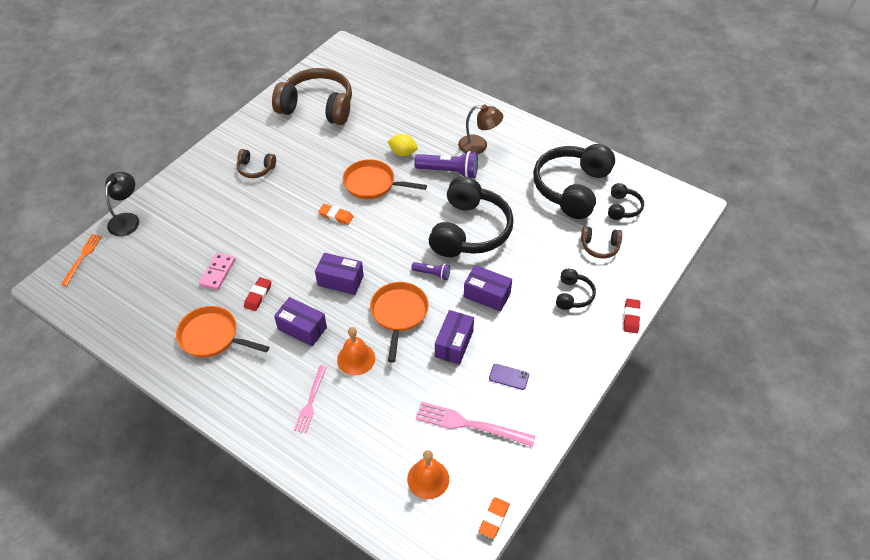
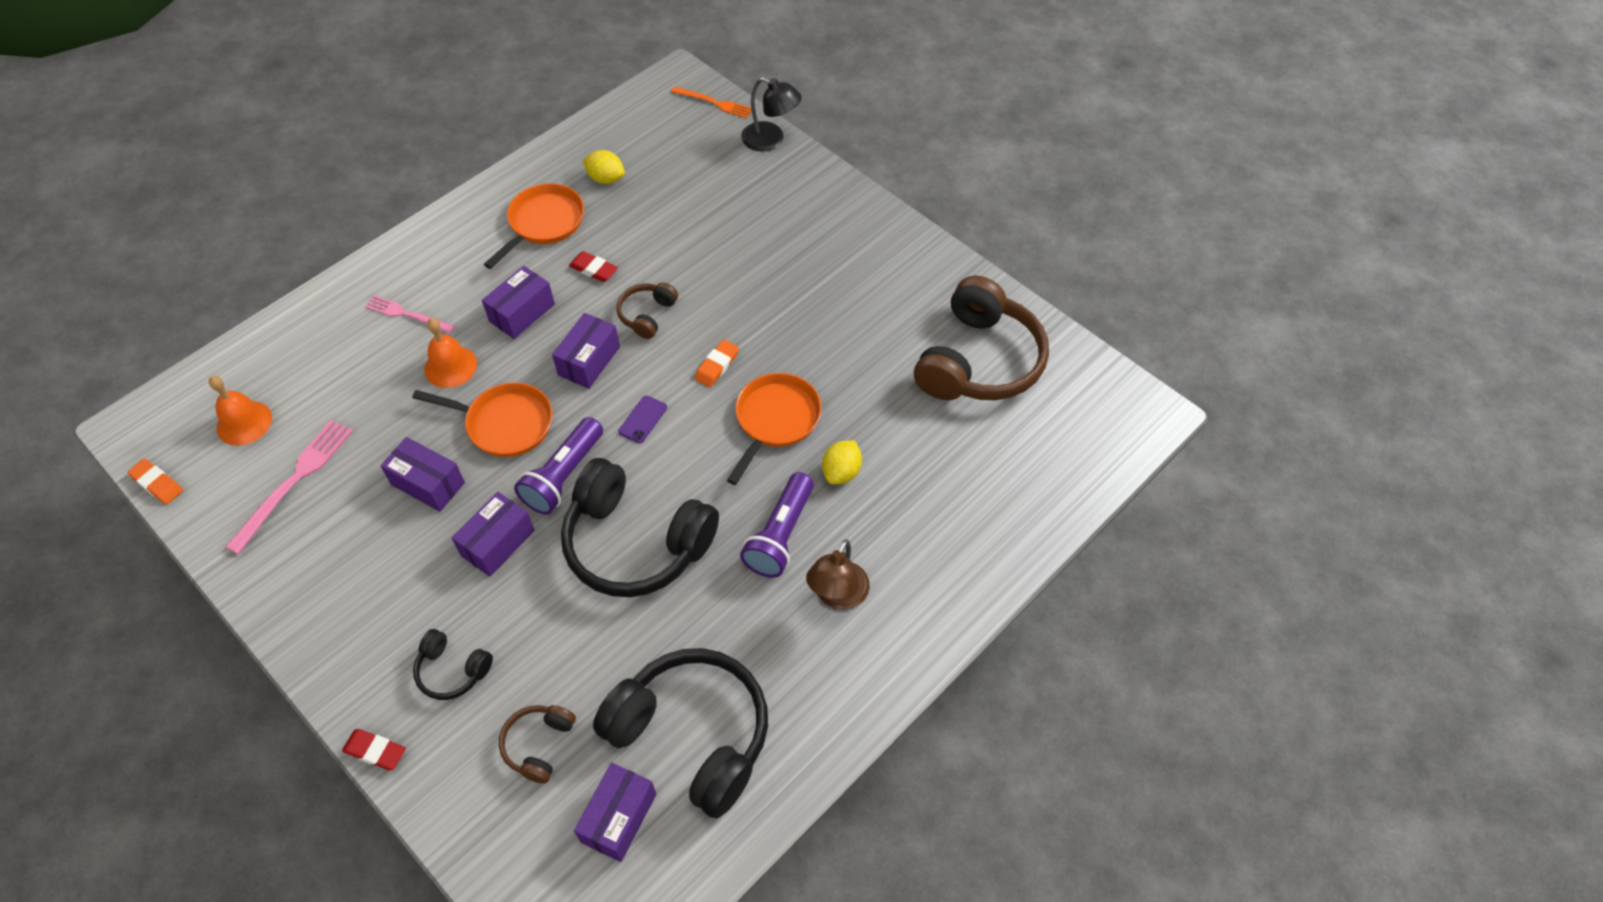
camera: 100 degrees right, 5 degrees up
pink domino [199,253,235,290] -> none
brown headphones [237,149,276,178] -> brown headphones moved to [616,282,678,339]
purple flashlight [412,262,450,280] -> purple flashlight [514,417,603,514], size x1.81
purple phone [489,364,529,390] -> purple phone moved to [618,395,667,443]
black headphones [608,183,644,220] -> purple box [574,763,656,862]
none -> yellow lemon [583,150,625,184]

